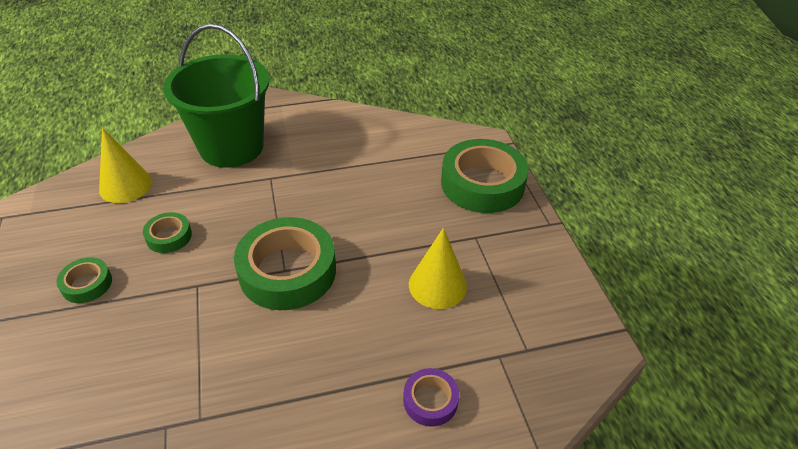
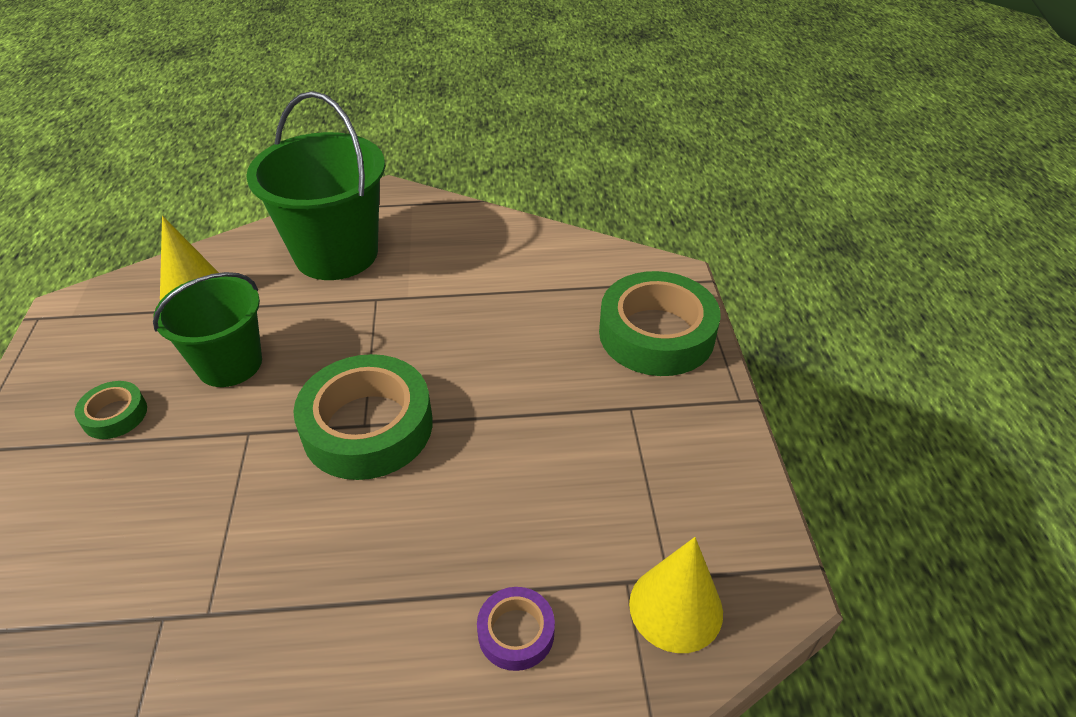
camera: 10 degrees right, 0 degrees up
green tape [143,212,192,253] -> green bucket [153,272,262,387]
yellow cone [409,228,467,309] -> yellow cone moved to [629,537,723,653]

